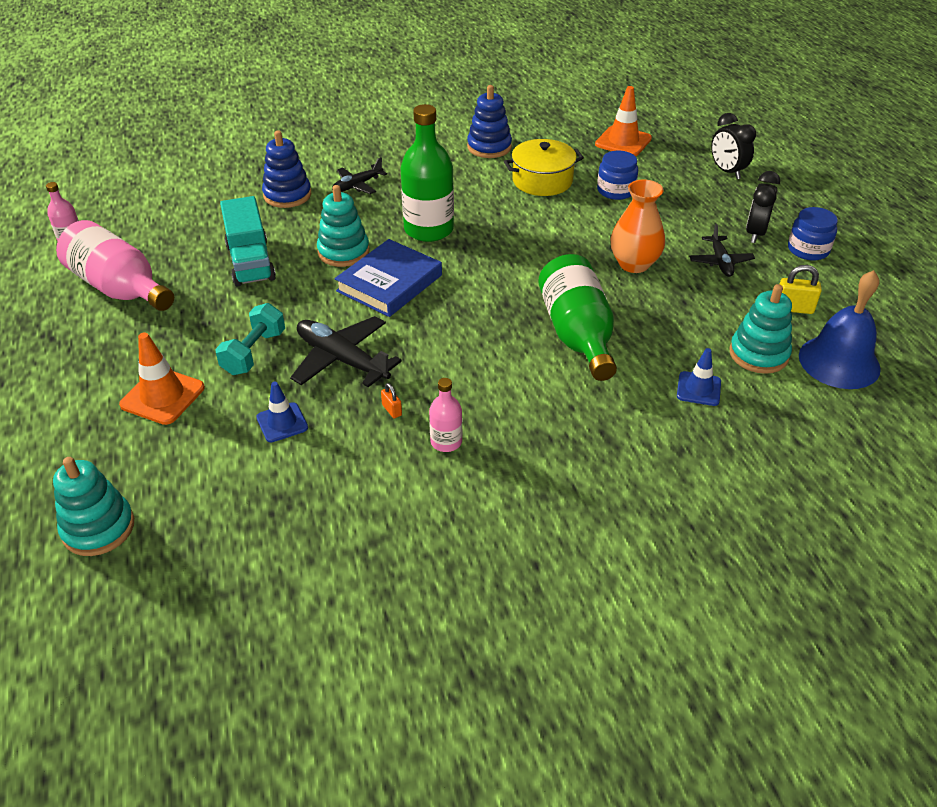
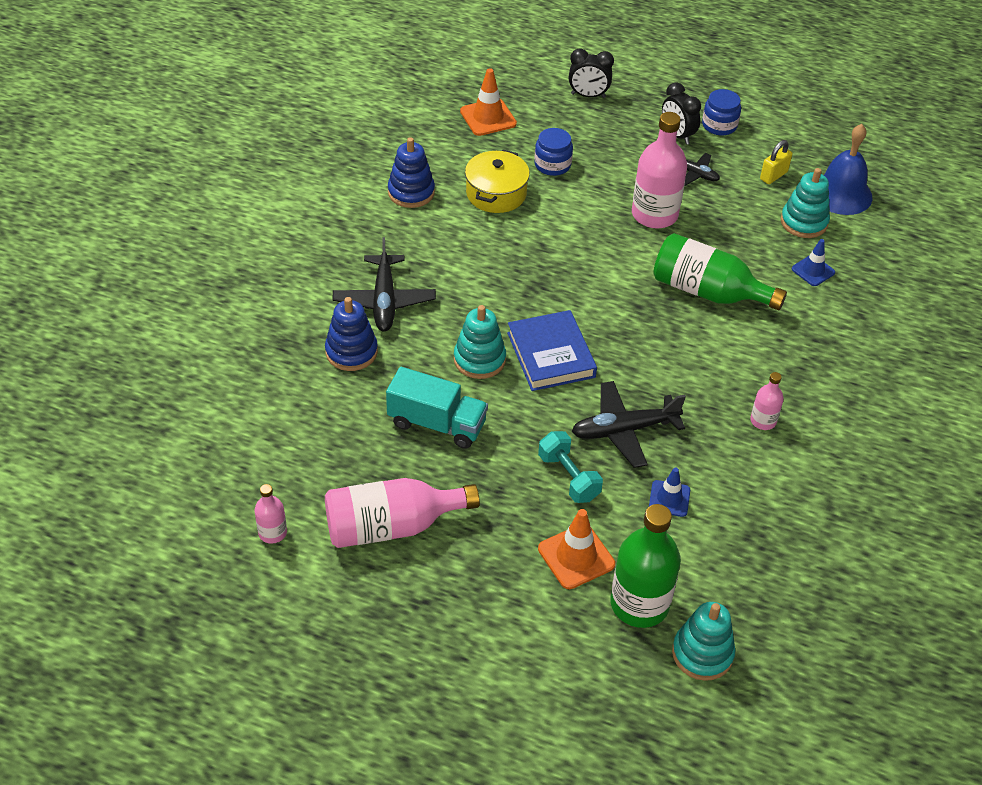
camera: 55 degrees left, 5 degrees up
black plane [332,157,387,194] -> black plane [332,237,436,331], size x1.65
orange padlock [381,383,402,418] -> none
green bottle [400,104,454,242] -> green bottle moved to [611,504,681,628]
orange vase [610,179,665,273] -> pink bottle [632,112,687,228]

